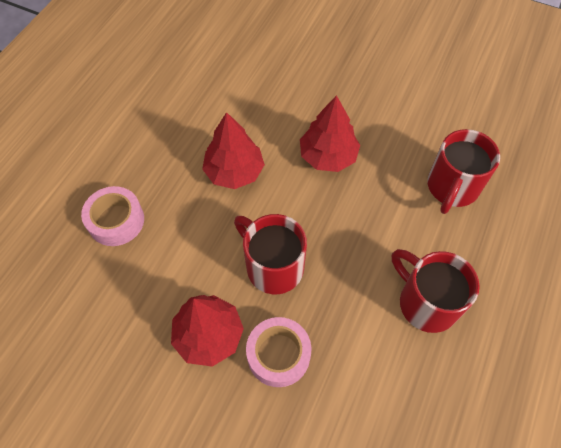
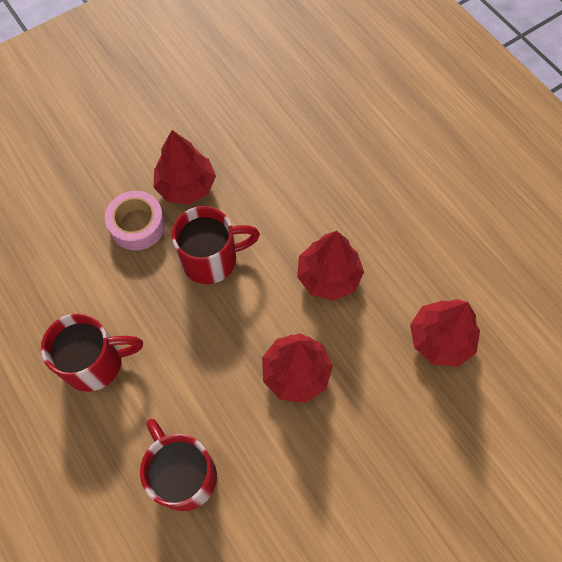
camera: 120 degrees right, 5 degrees up
pink tape [81,186,144,246] -> none
none -> red tree [410,299,480,367]

